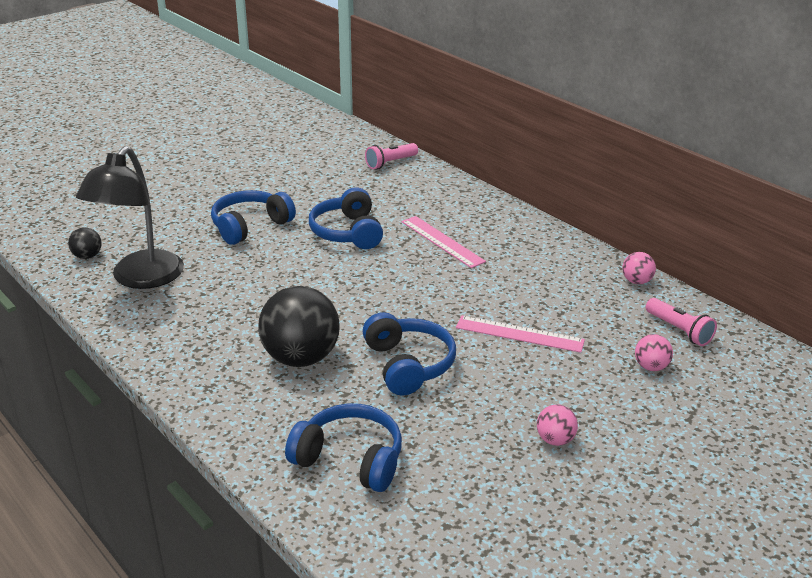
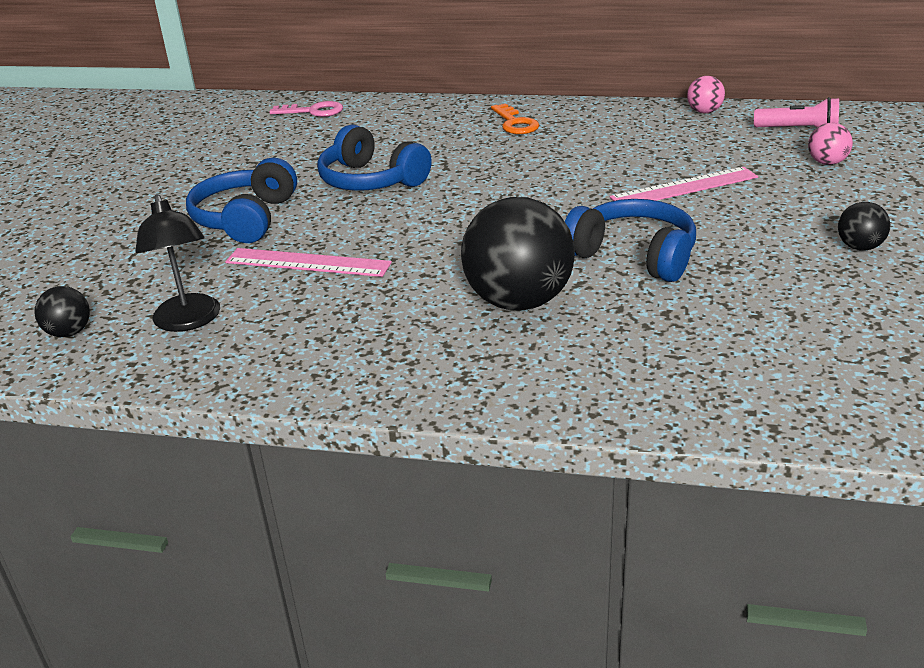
camera: 35 degrees left, 0 degrees up
black lamp [76,146,184,289] -> black lamp [135,194,220,332], size x0.62
blue headphones [285,404,402,492] -> none
pink flashlight [365,143,418,169] -> pink key [269,101,343,117]
pink ruler [402,216,486,268] -> pink ruler moved to [225,248,392,277]
pink ball [537,404,578,446] -> black ball [838,202,891,251]
none -> orange key [491,104,539,134]

